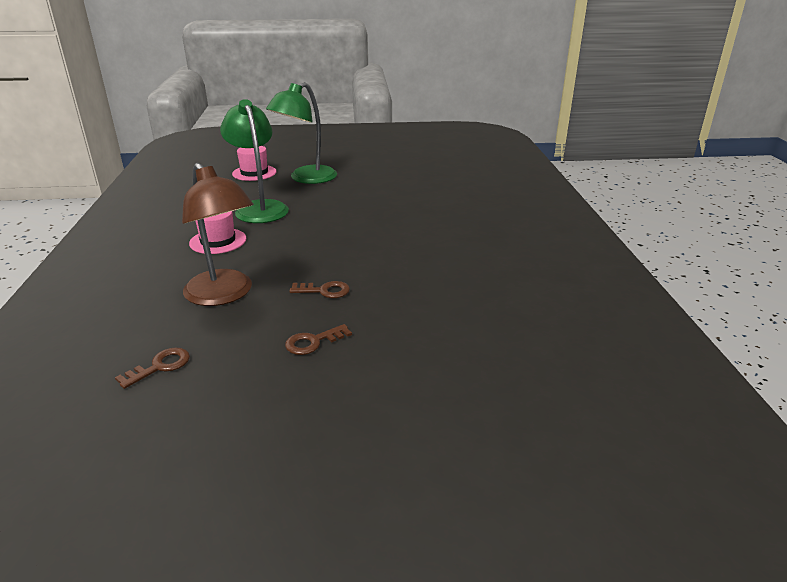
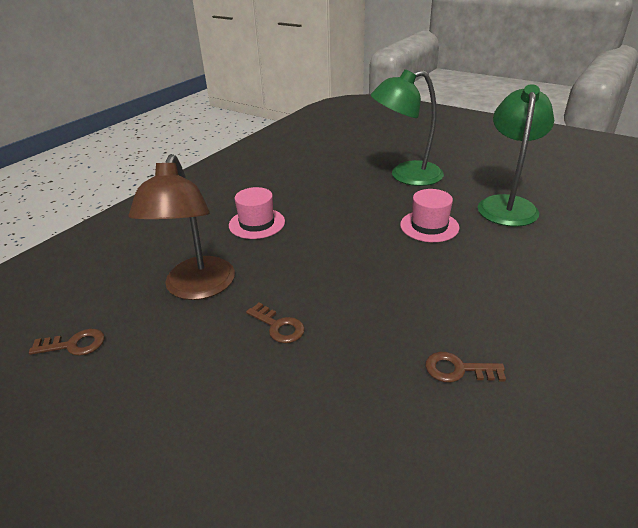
camera: 40 degrees right, 5 degrees up
green lamp [220,99,289,223] -> green lamp moved to [478,84,554,227]
pink hat [232,146,277,181] -> pink hat moved to [400,189,459,242]
brown key [285,324,352,355] -> brown key moved to [425,352,506,382]

